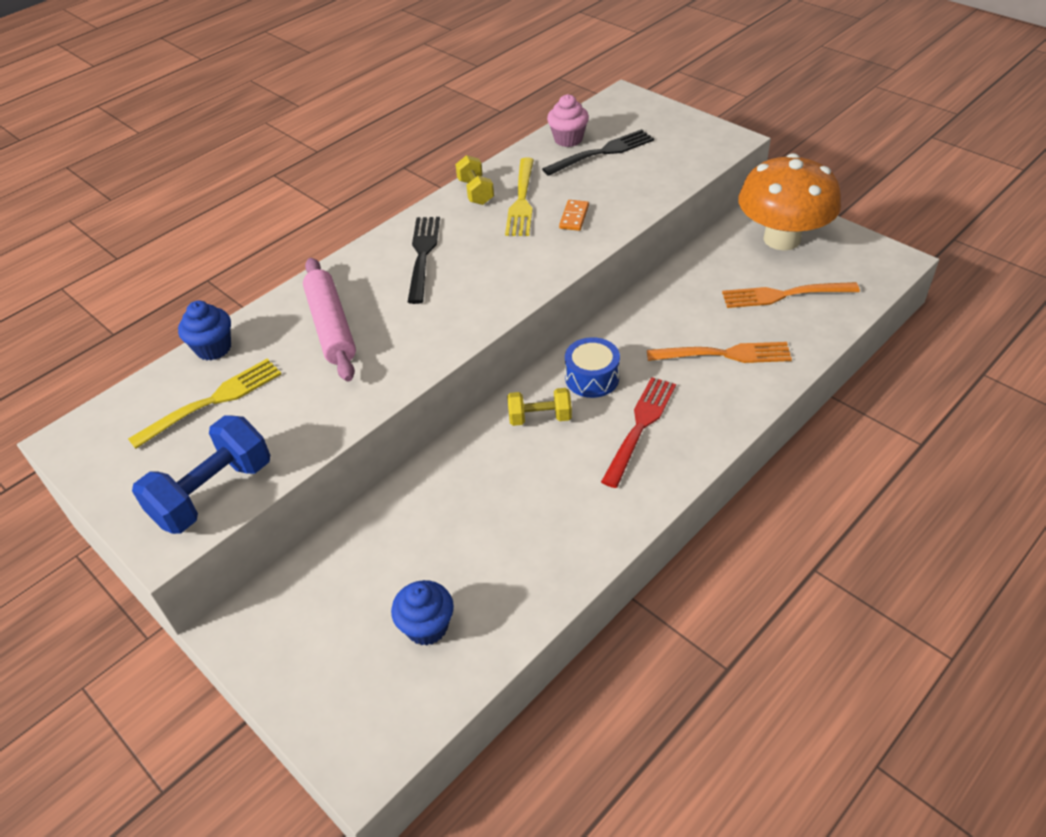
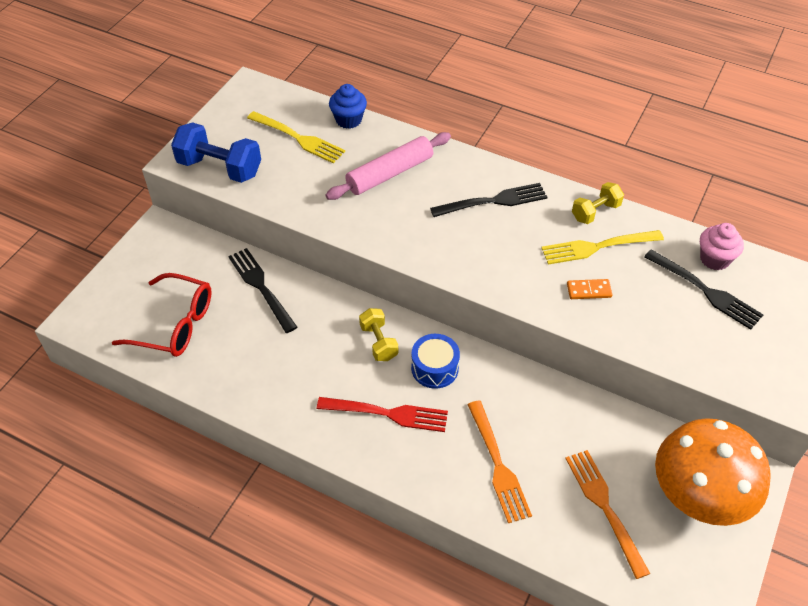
camera: 70 degrees right, 5 degrees up
blue cupcake [391,580,454,646] -> red glasses [112,273,212,357]
none -> black fork [228,248,297,333]

